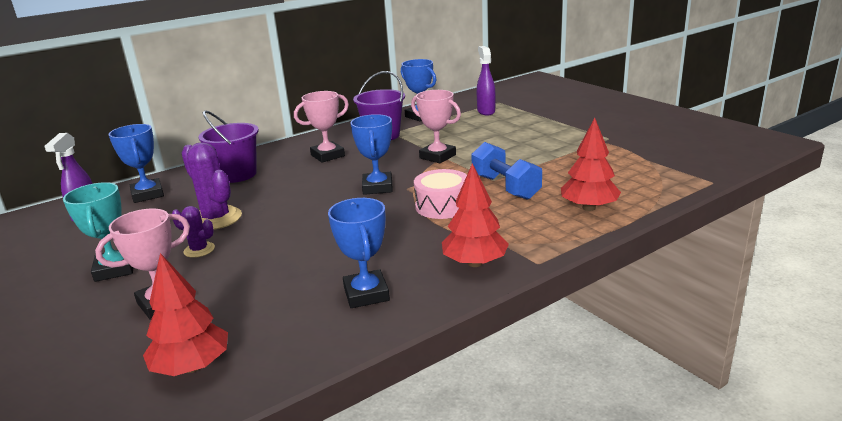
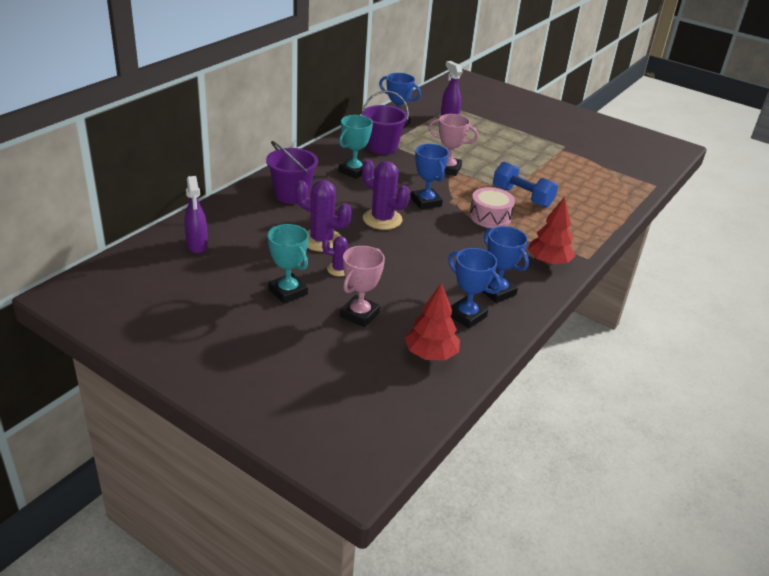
camera: 25 degrees left, 10 degrees up
blue trophy [109,124,164,203] -> blue trophy moved to [448,248,502,329]
pink trophy [294,91,349,163] -> turquoise trophy [339,115,373,179]
red tree [561,118,621,211] -> none
none -> purple cactus [362,160,410,230]

